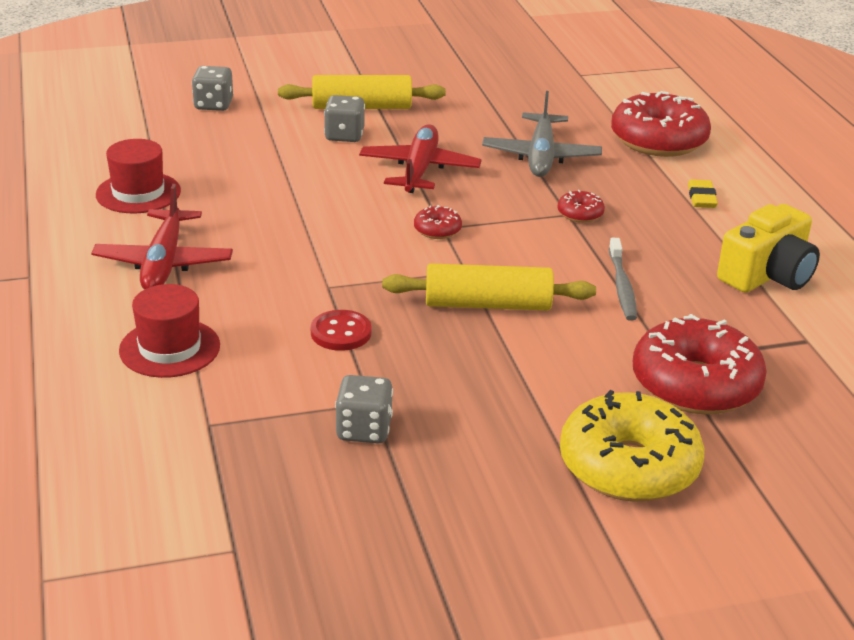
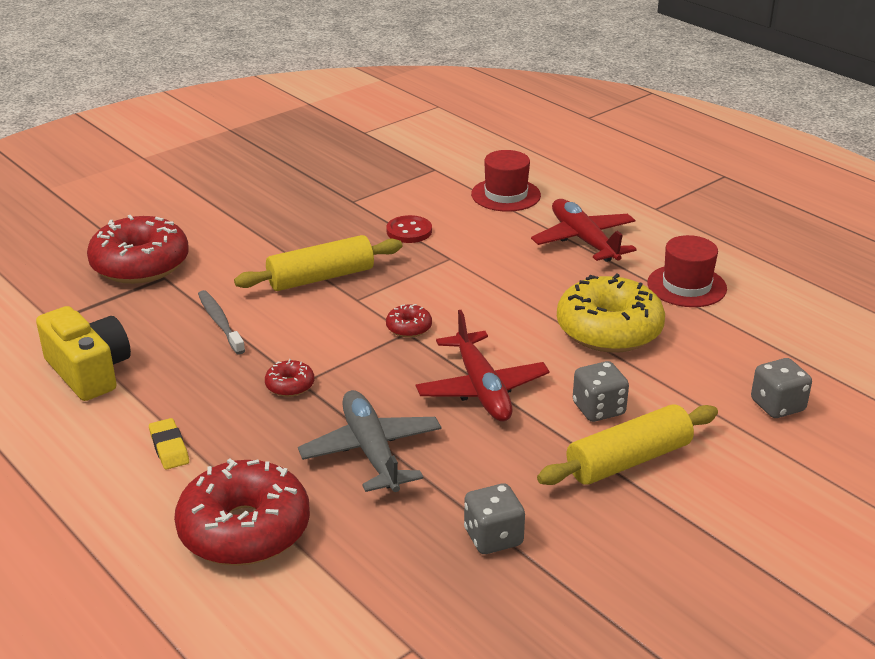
camera: 155 degrees right, 0 degrees up
grey dice [335,375,393,443] -> grey dice moved to [464,483,525,554]
yellow donut [560,390,705,502] -> yellow donut moved to [557,274,665,353]
yellow camera [717,204,820,292] -> yellow camera turned 120 degrees clockwise [36,306,131,401]

